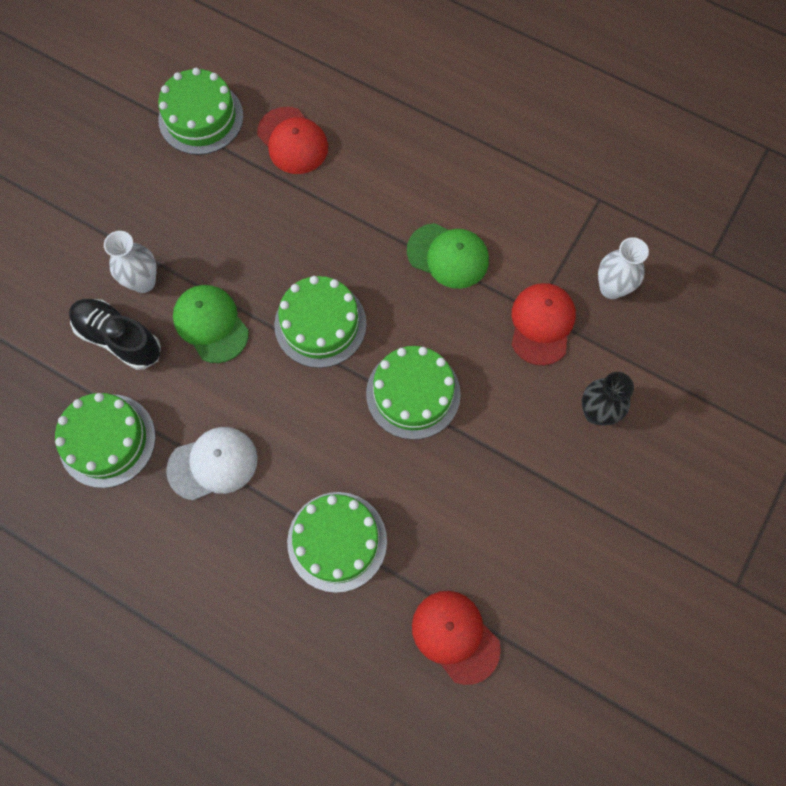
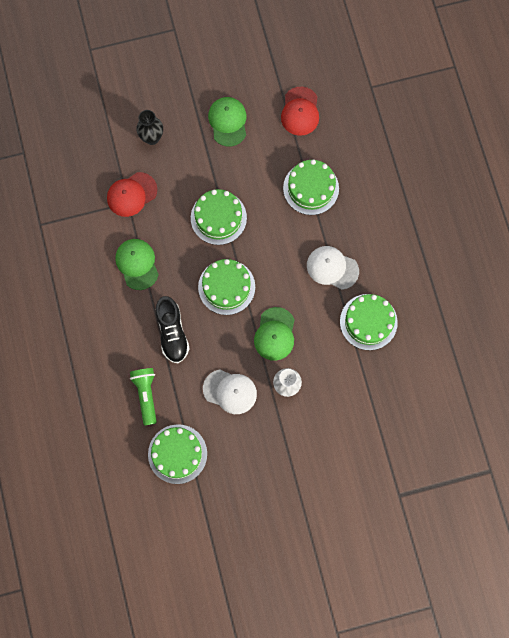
camera: 135 degrees left, 5 degrees up
black shoe [69,299,161,370] -> black shoe moved to [156,296,189,363]
red cap [257,107,328,174] -> green flashlight [130,368,157,426]
white vase [598,237,649,299] -> none
none -> white cap [203,369,257,414]
none -> green cap [208,97,246,146]

